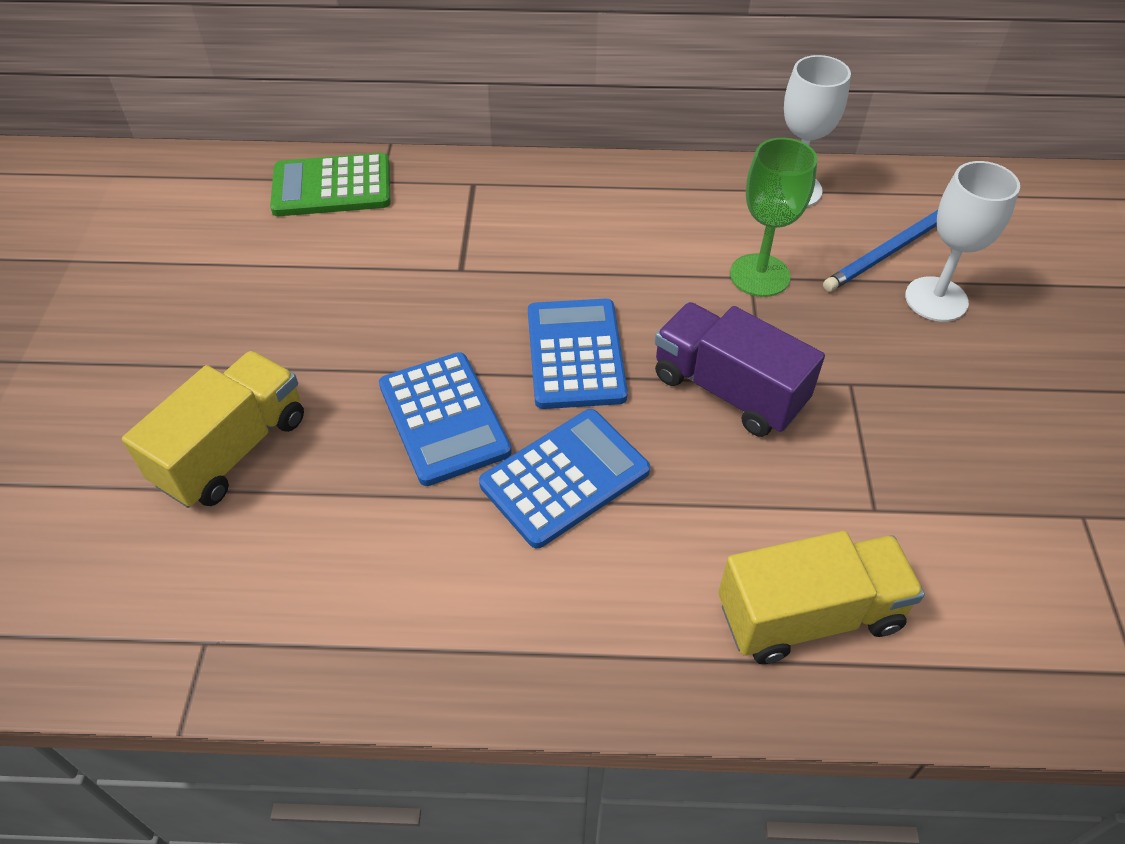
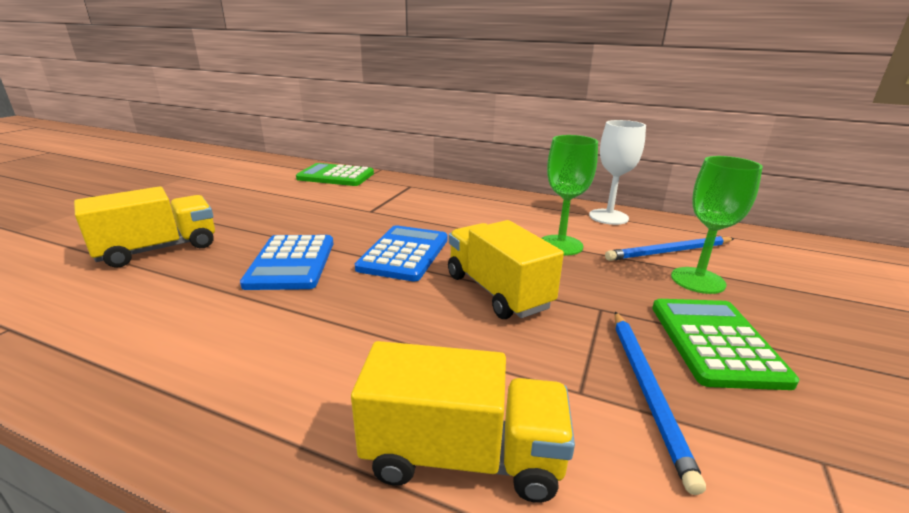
camera: 20 degrees right, 25 degrees down
blue calculator [479,409,650,548] -> none
purple truck [655,302,825,437] -> yellow truck [448,220,564,319]
white goblet [905,161,1020,322] -> green goblet [671,156,763,294]
none -> blue pencil [615,312,706,495]
none -> green calculator [652,299,799,390]

